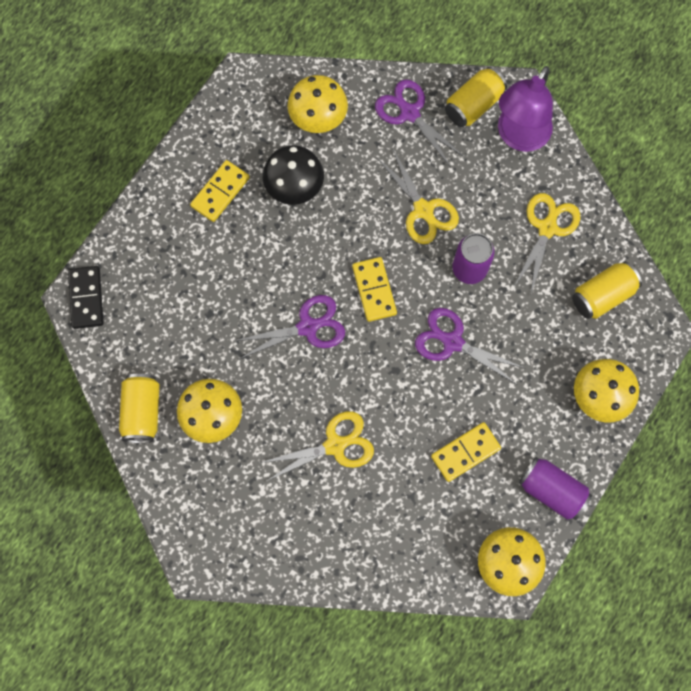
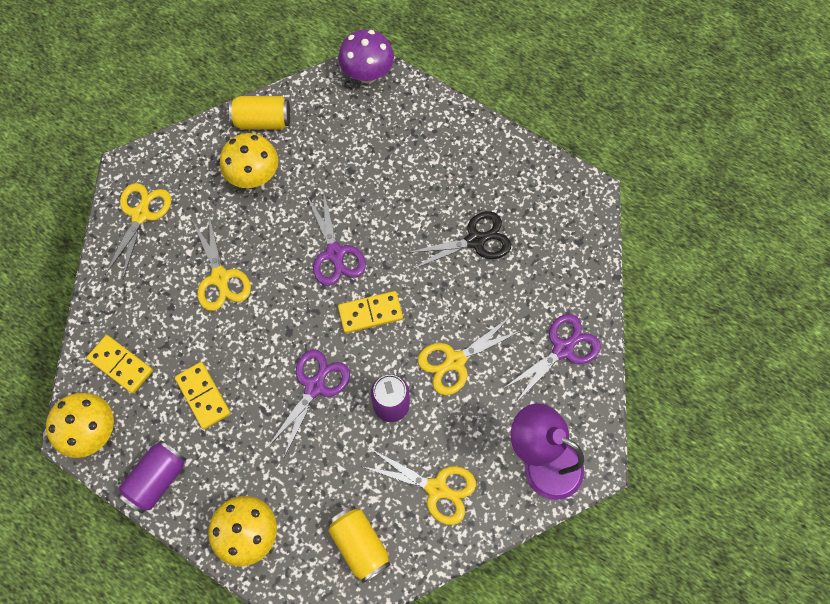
camera: 90 degrees right, 5 degrees down
black domino [68,266,103,329] -> purple mushroom [338,29,394,84]
yellow domino [190,160,250,222] -> yellow domino moved to [86,335,153,394]
black mushroom [263,145,324,205] -> black scissors [406,211,511,269]
yellow mushroom [287,75,348,133] -> none
yellow can [445,67,507,127] -> none
none -> yellow scissors [105,183,171,279]

